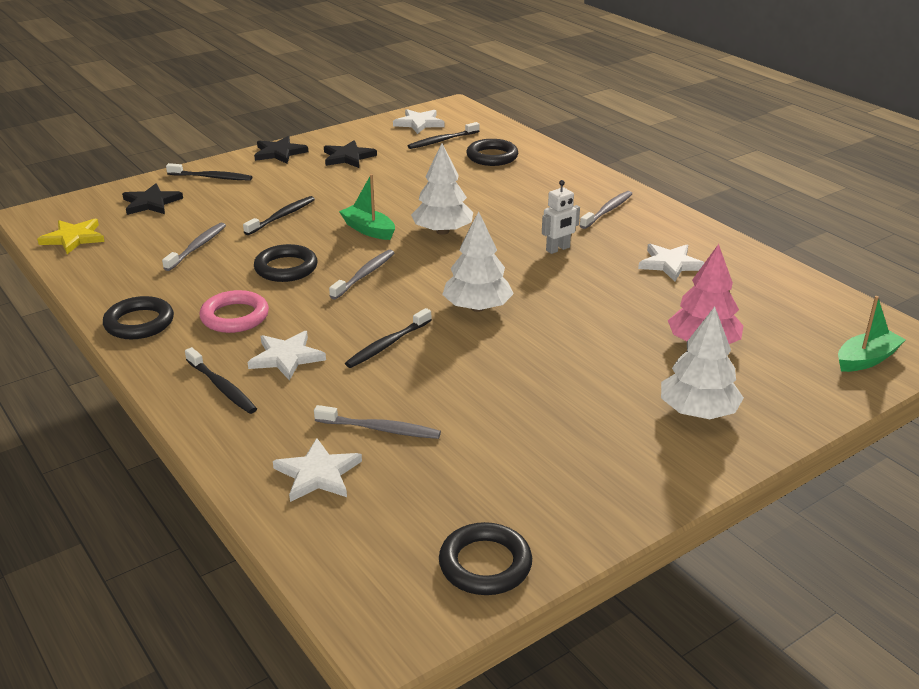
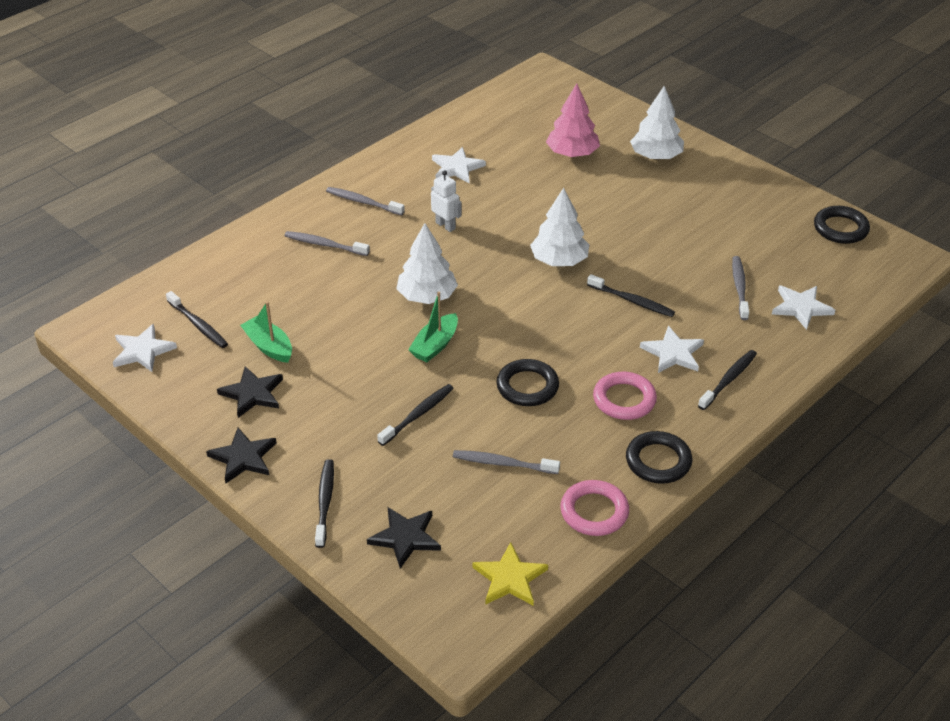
camera: 100 degrees left, 10 degrees up
black toothbrush [243,196,315,235] -> black toothbrush turned 105 degrees clockwise [377,384,454,446]
grey toothbrush [329,250,394,299] -> grey toothbrush moved to [285,231,370,256]
black ring [467,139,518,166] -> none
green boat [838,296,906,372] -> green boat moved to [240,301,292,363]
none -> pink ring [560,480,629,536]

